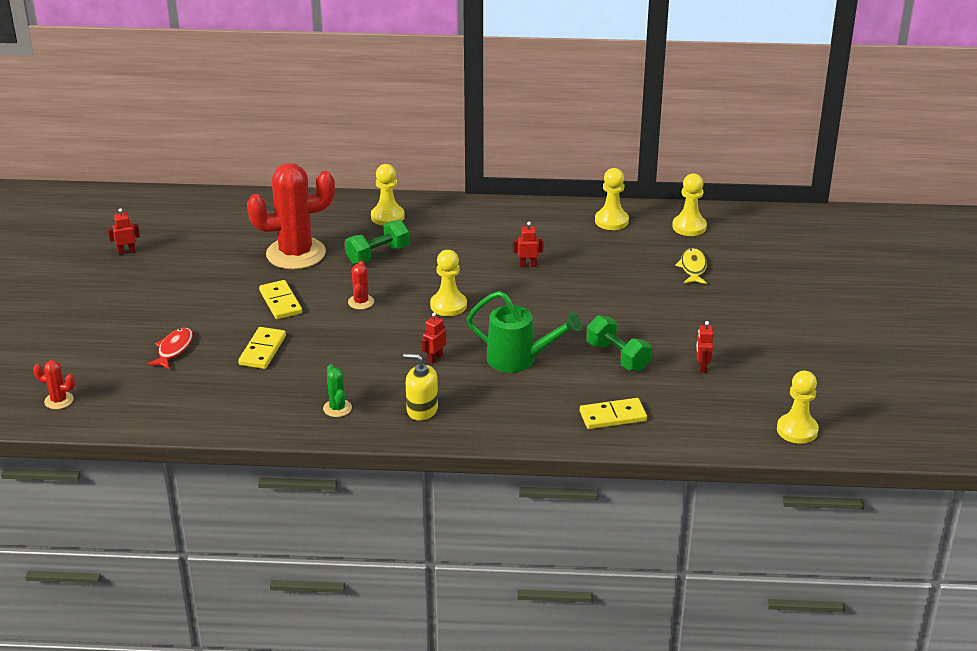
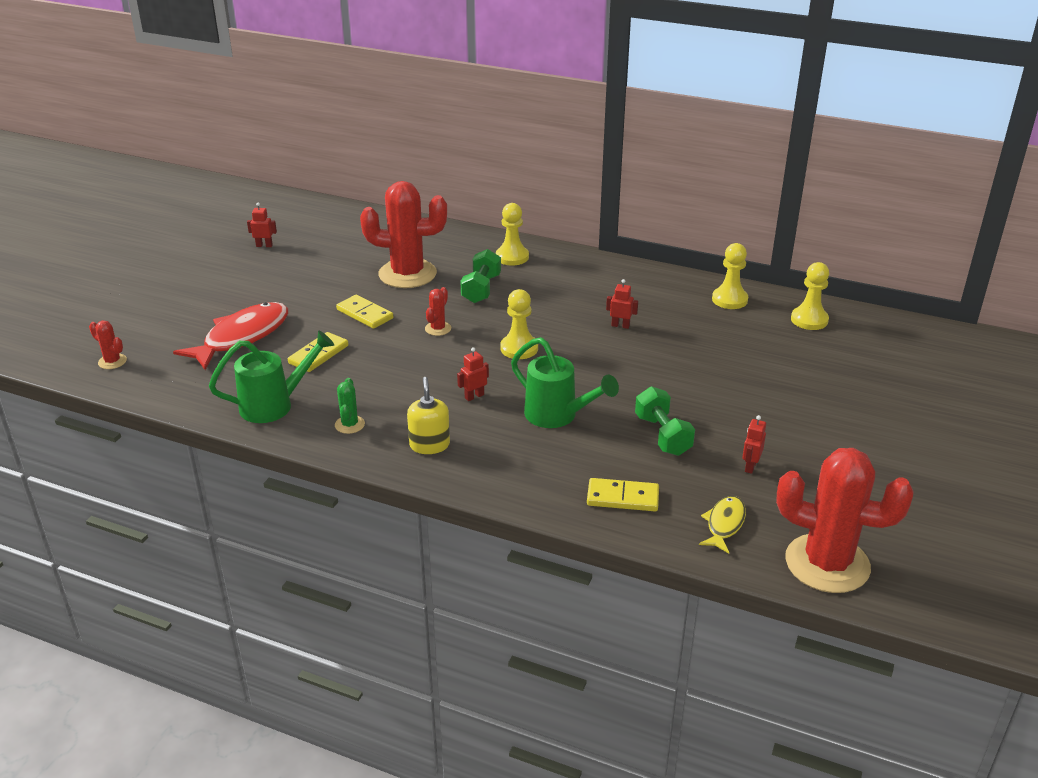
camera: 20 degrees right, 0 degrees up
red fish [147,328,193,370] -> red fish [173,302,288,370], size x1.92
yellow domino [259,280,302,319] -> yellow domino turned 45 degrees counterclockwise [336,295,393,329]
green dumbbell [345,220,410,264] -> green dumbbell turned 60 degrees counterclockwise [460,249,501,303]
yellow soap dispenser [403,353,438,421] -> yellow soap dispenser turned 45 degrees clockwise [407,377,450,454]
yellow fish [675,248,707,284] -> yellow fish moved to [699,496,746,554]
yellow pawn [777,371,819,444] -> red cactus [776,448,914,593]
none -> green watering can [209,331,334,423]

